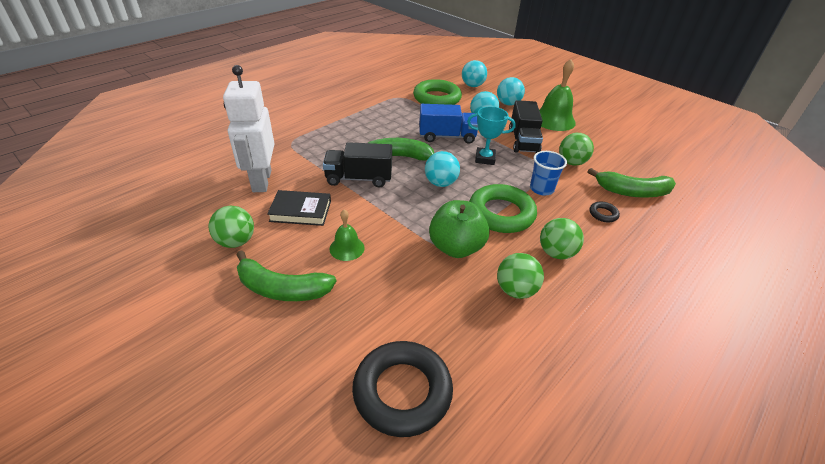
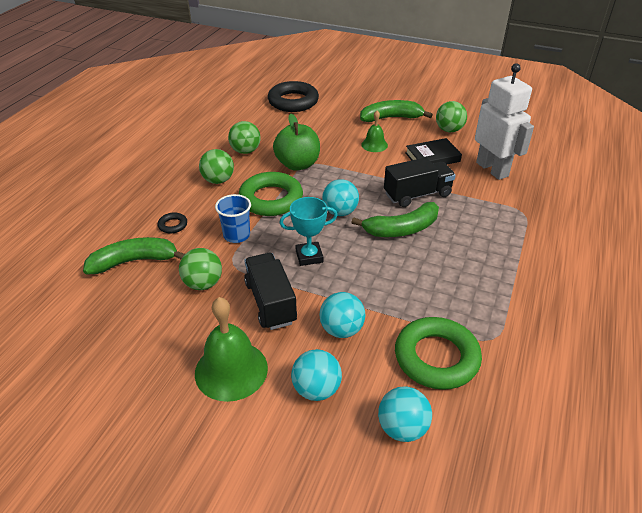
camera: 160 degrees right, 0 degrees up
blue truck [419,104,478,144] -> none

